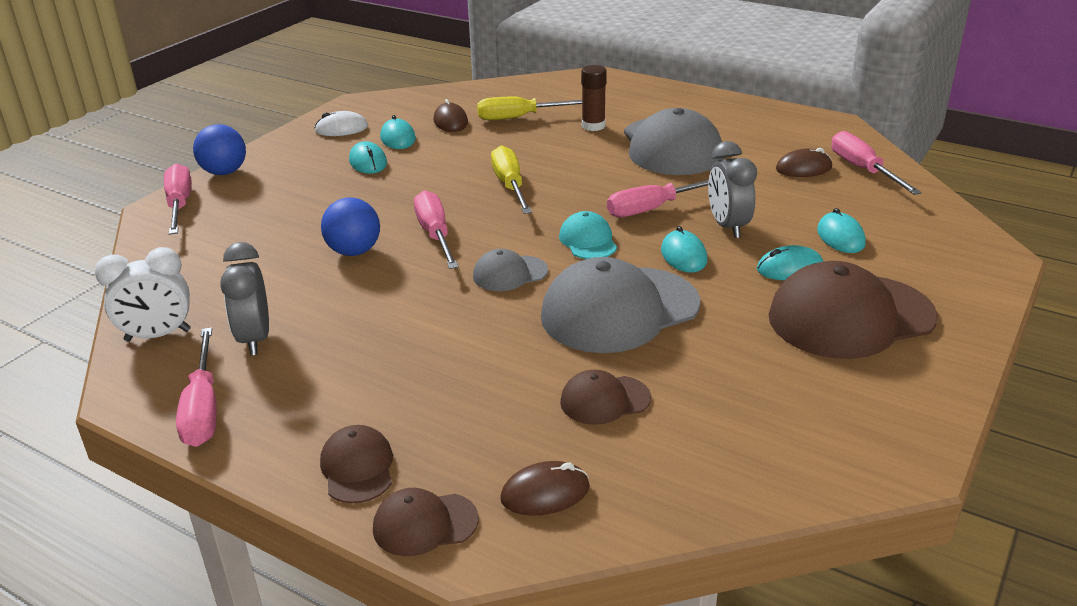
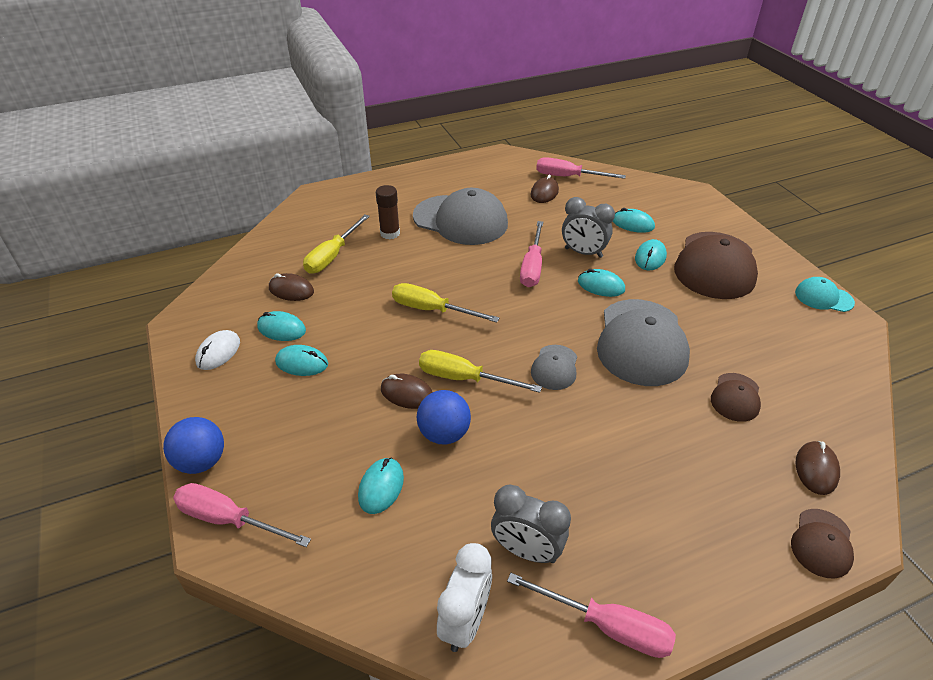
camera: 55 degrees left, 10 degrees up
brown cap [320,425,393,503] -> none
pink screwdriver [414,190,458,269] -> yellow screwdriver [419,350,542,393]
turquoise cap [559,211,617,259] -> turquoise cap moved to [795,277,855,312]
none -> turquoise mouse [358,458,404,514]
none -> brown mouse [381,374,432,409]

